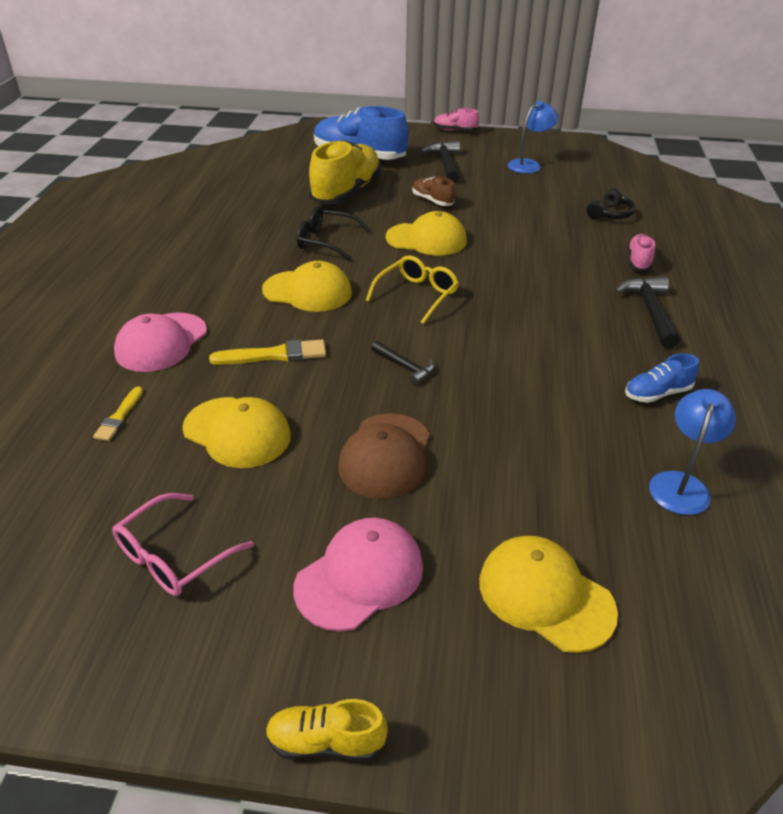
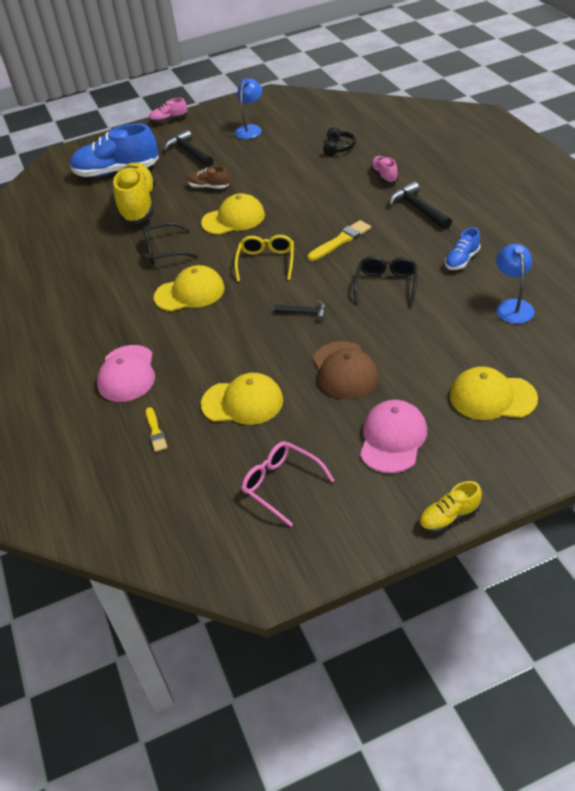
camera: 25 degrees left, 5 degrees up
pink glasses [112,493,254,596] -> pink glasses turned 120 degrees clockwise [241,441,335,527]
yellow brush [209,339,326,365] -> yellow brush moved to [308,220,371,261]
none -> black glasses [354,256,417,307]

